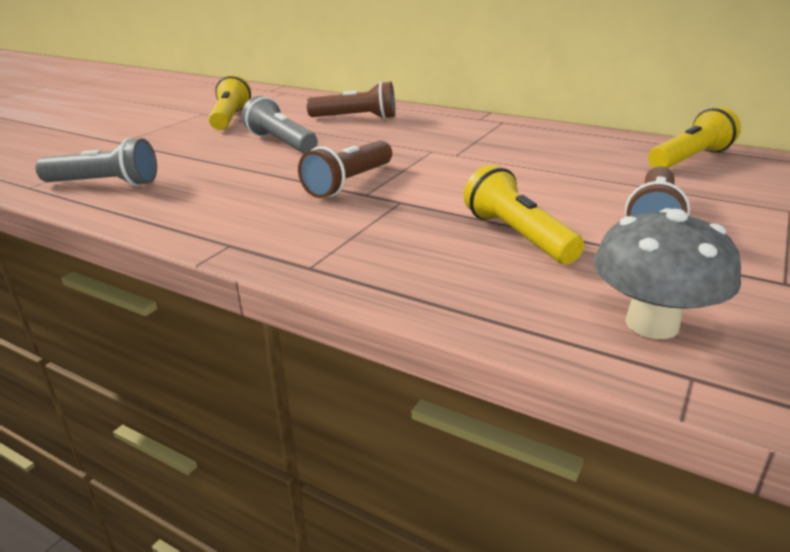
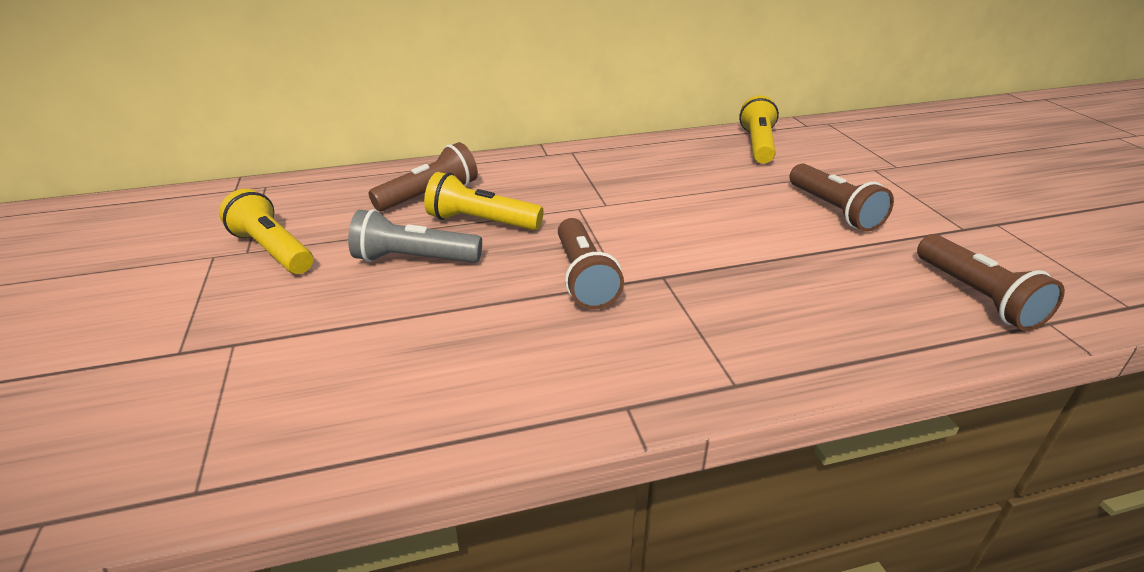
camera: 45 degrees left, 5 degrees up
grey flashlight [35,138,157,186] -> none
yellow flashlight [464,164,584,264] -> yellow flashlight moved to [424,172,544,230]
grey mushroom [593,208,741,339] -> brown flashlight [917,234,1065,331]

